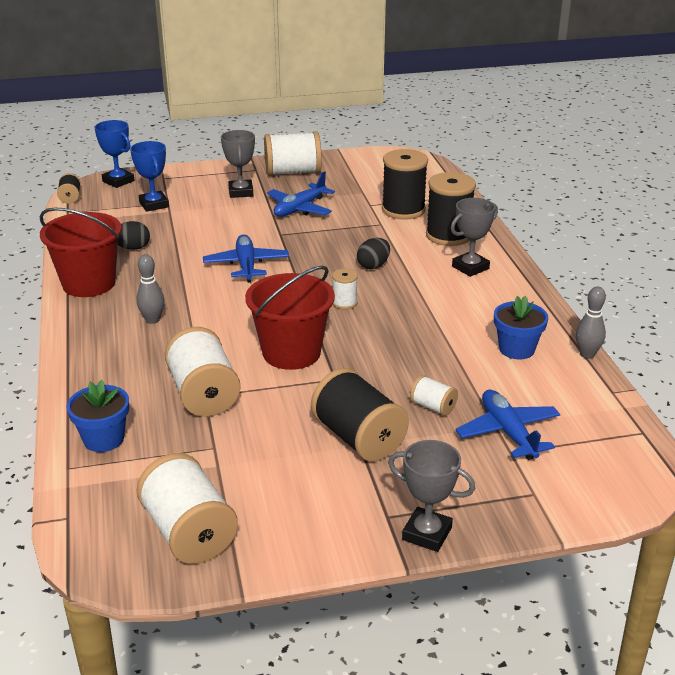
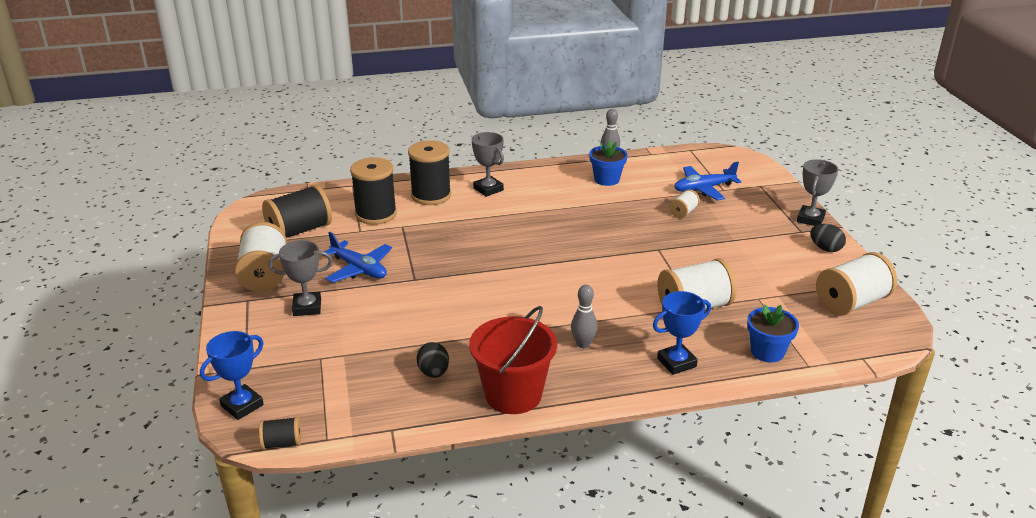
camera: 90 degrees left, 0 degrees up
blue trophy [130,141,169,212] -> blue trophy moved to [653,291,711,375]
blue plane [203,234,289,283] -> none
red bucket [245,266,335,370] -> none
black spool [311,368,409,462] -> black spool moved to [262,185,332,238]
white spool [332,269,358,309] -> none
black egg [357,238,390,269] -> black egg moved to [810,224,846,252]

